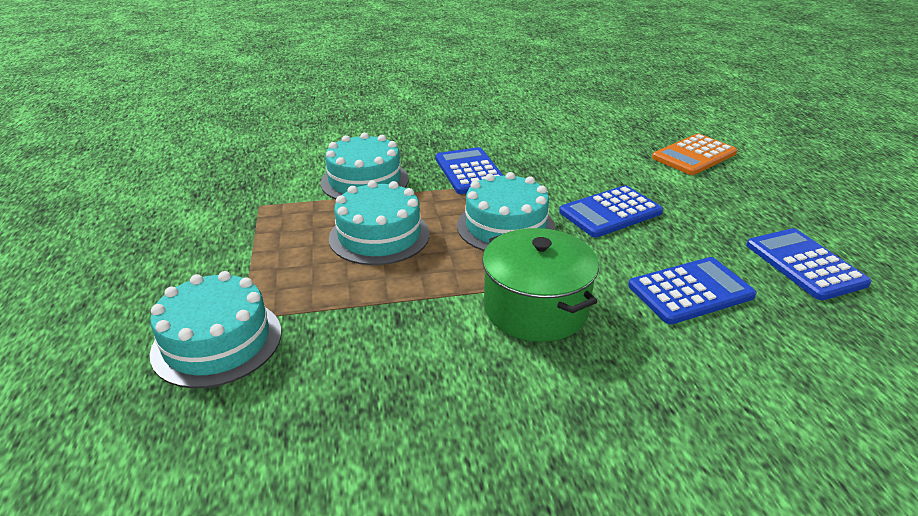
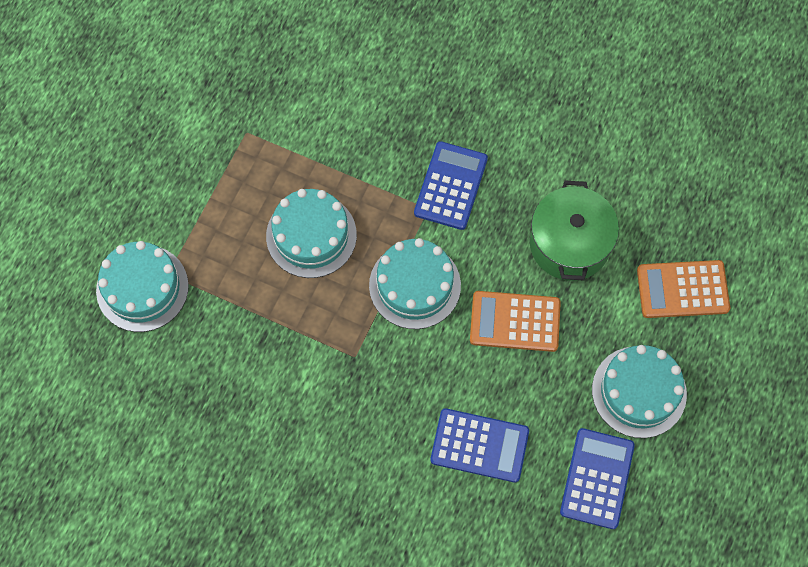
camera: 35 degrees right, 35 degrees up
turquoise cake [321,133,409,199] -> turquoise cake moved to [592,345,687,438]
green pot [482,228,599,342] -> green pot moved to [530,181,619,281]
blue calculator [559,185,663,237] -> orange calculator [470,291,561,352]

